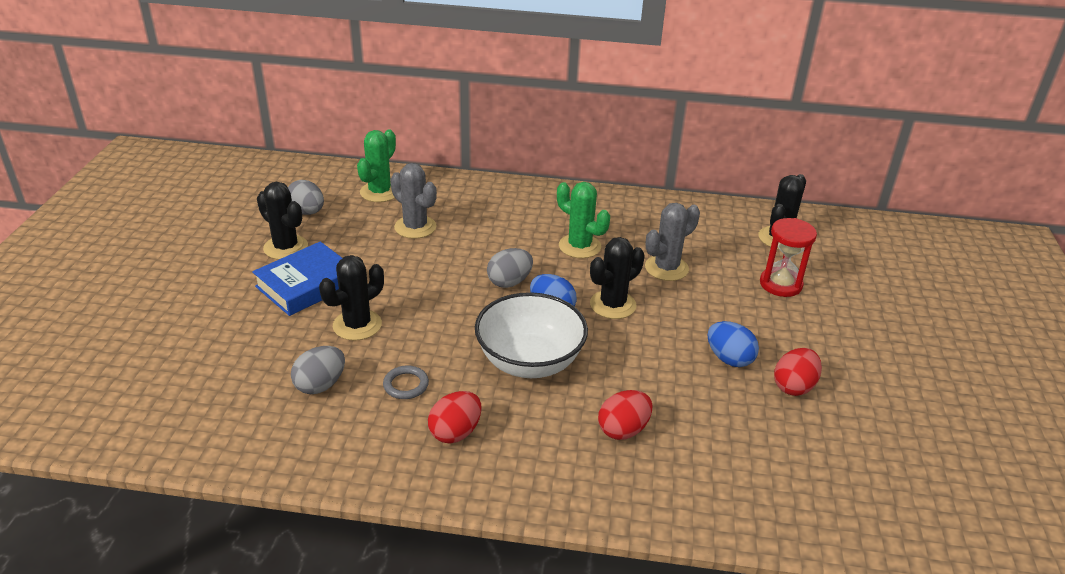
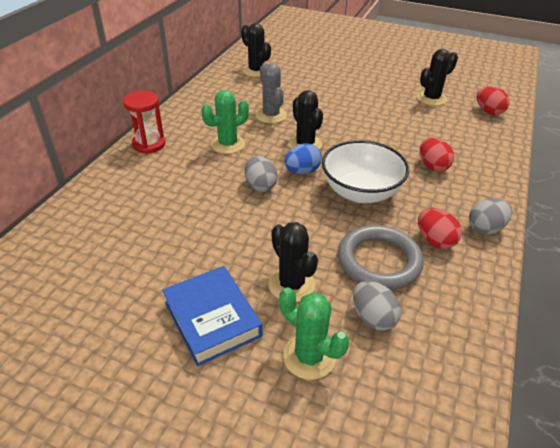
camera: 75 degrees left, 5 degrees up
black cactus [257,182,308,260] -> black cactus moved to [417,49,458,106]
grey egg [288,180,324,215] -> grey egg moved to [469,198,512,235]
green cactus [357,129,396,202] -> green cactus moved to [279,287,349,380]
grey ring [383,365,429,399] -> grey ring [338,225,424,290], size x2.19
grey cactus [390,163,437,239] -> none
blue egg [708,321,759,367] -> none
red hourglass [760,218,817,297] -> red hourglass moved to [123,91,165,154]
red egg [774,348,822,396] -> red egg moved to [477,87,510,115]

